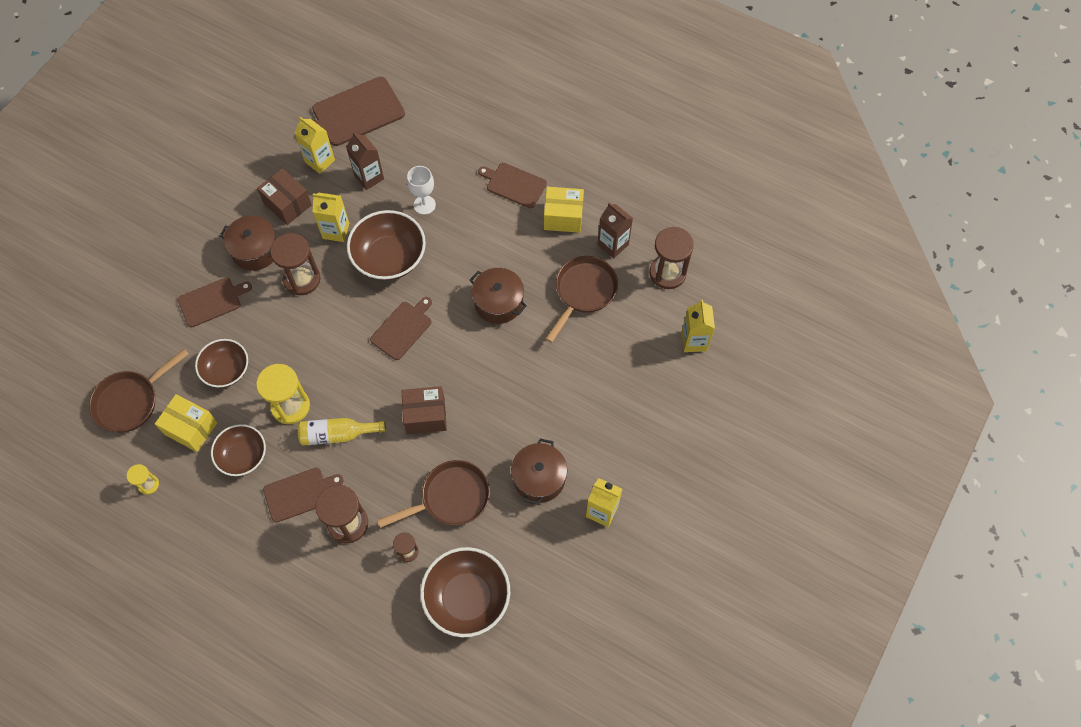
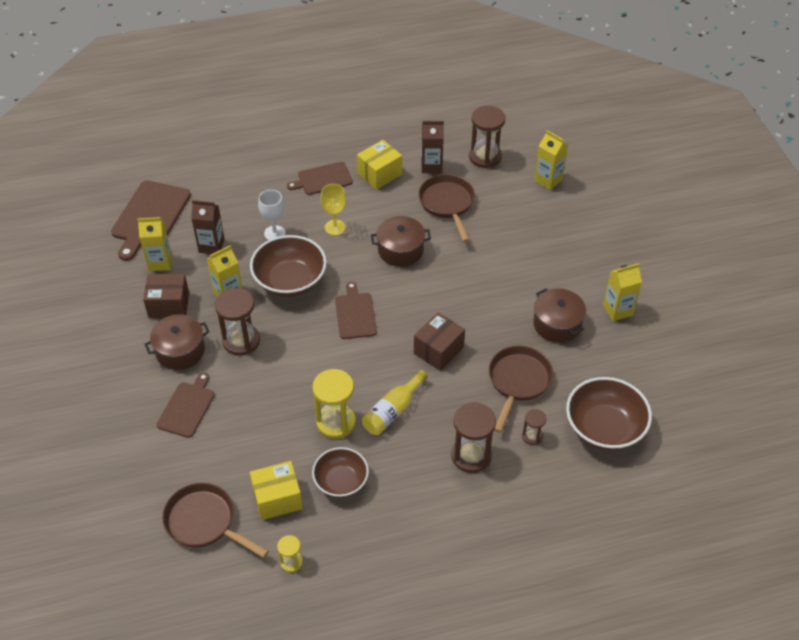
camera: 45 degrees left, 15 degrees down
brown pan [89,348,189,433] -> brown pan turned 120 degrees clockwise [162,483,269,558]
brown bowl [195,339,248,387] -> none
brown cutting board [263,468,343,523] -> none
none -> yellow goblet [321,184,346,235]

